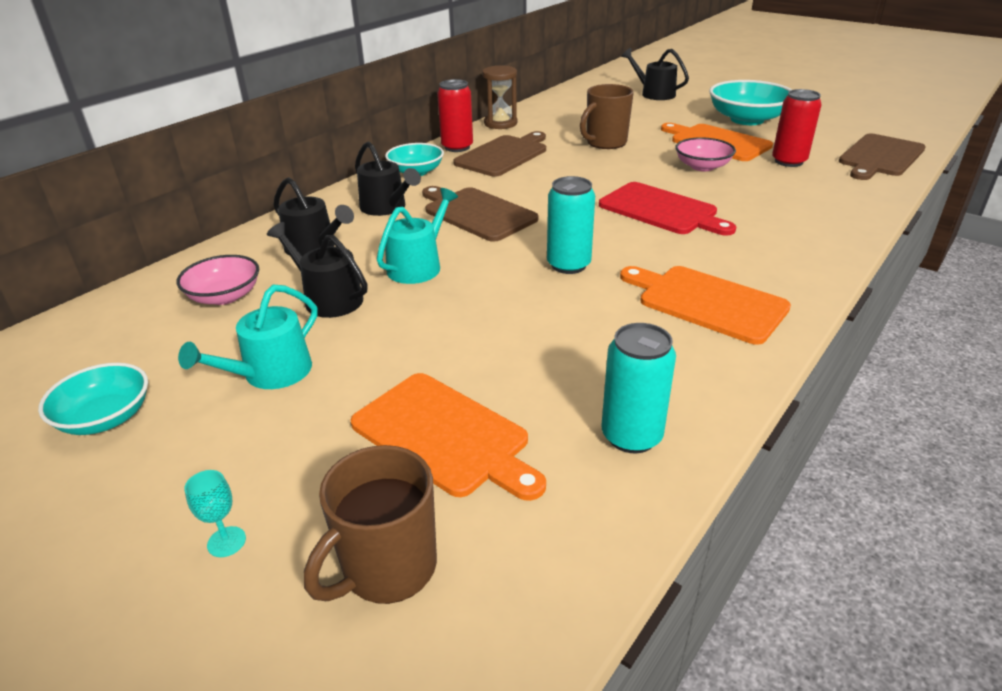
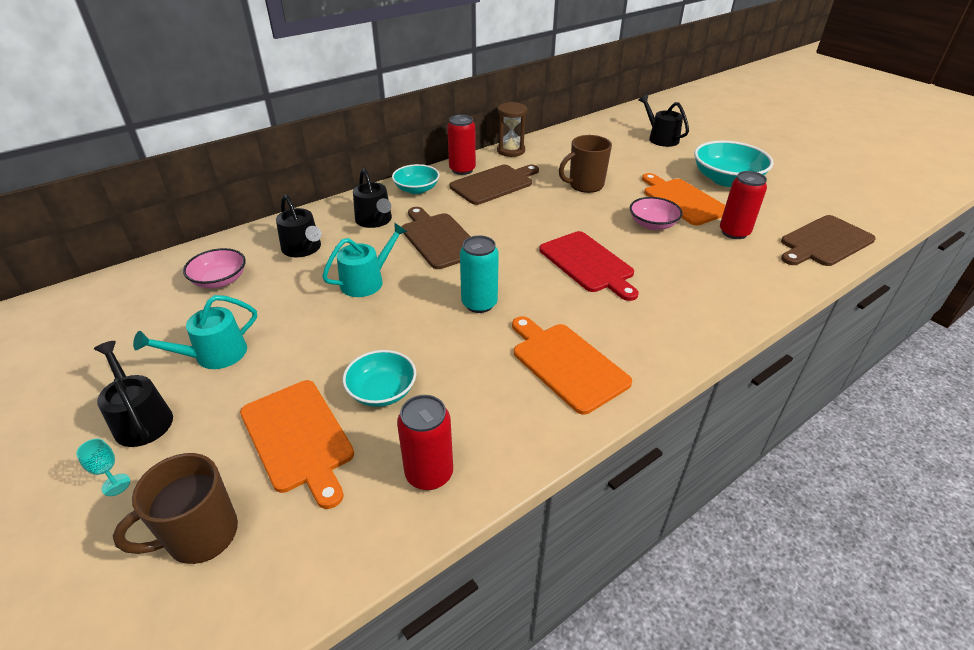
camera: 15 degrees right, 5 degrees up
turquoise bowl [38,363,148,435] -> turquoise bowl moved to [343,350,416,407]
black watering can [267,222,368,318] -> black watering can moved to [94,341,173,447]
turquoise can [602,323,676,453] -> red can [397,395,453,490]

